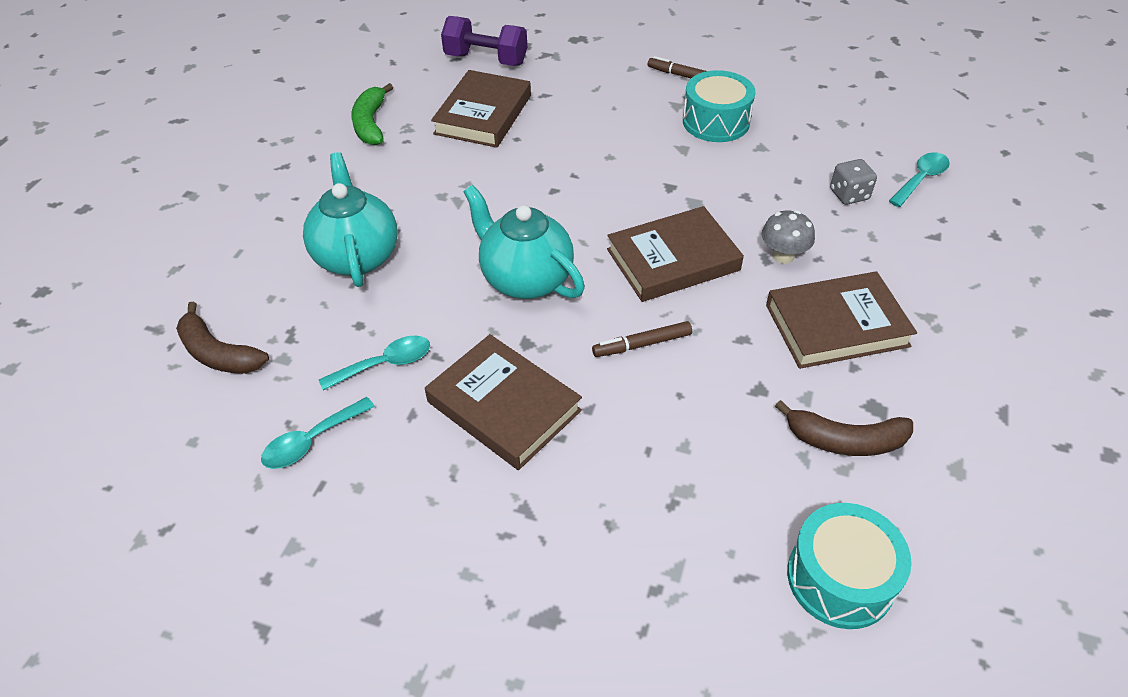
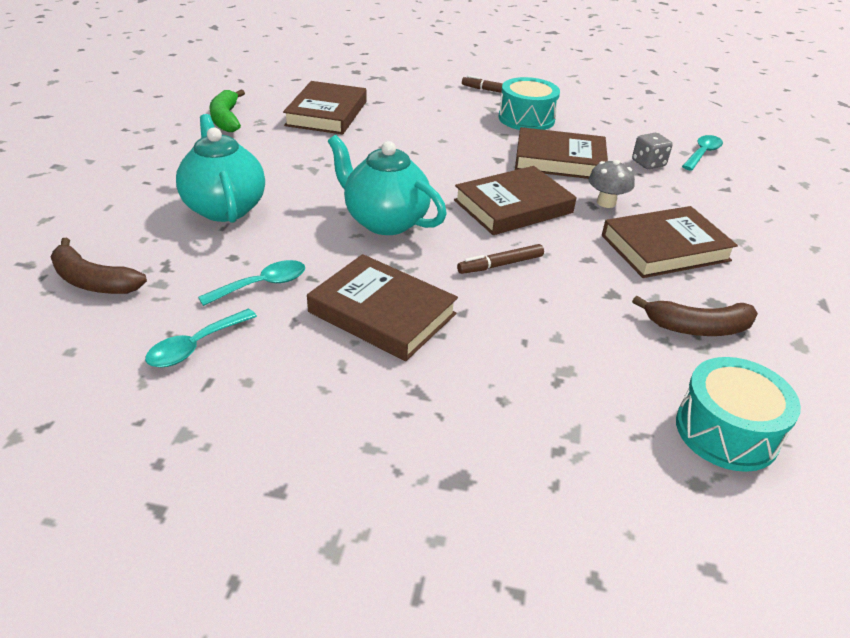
camera: 10 degrees left, 10 degrees down
purple dumbbell [441,16,527,66] -> none
none -> brown book [515,127,608,179]

